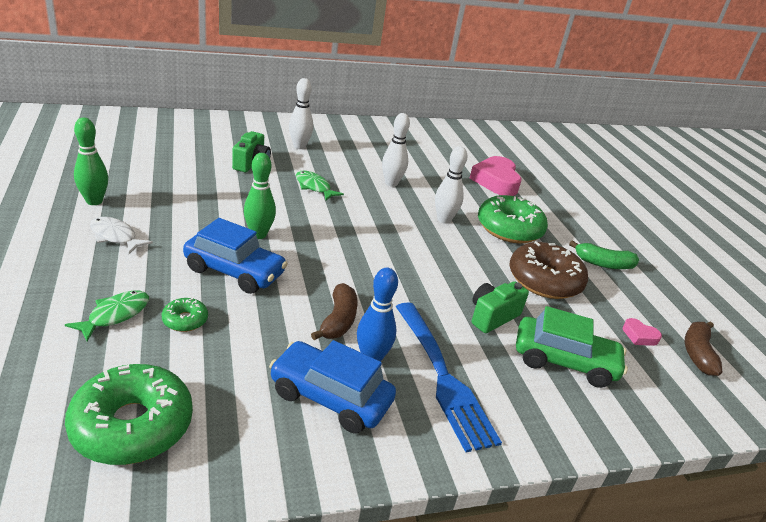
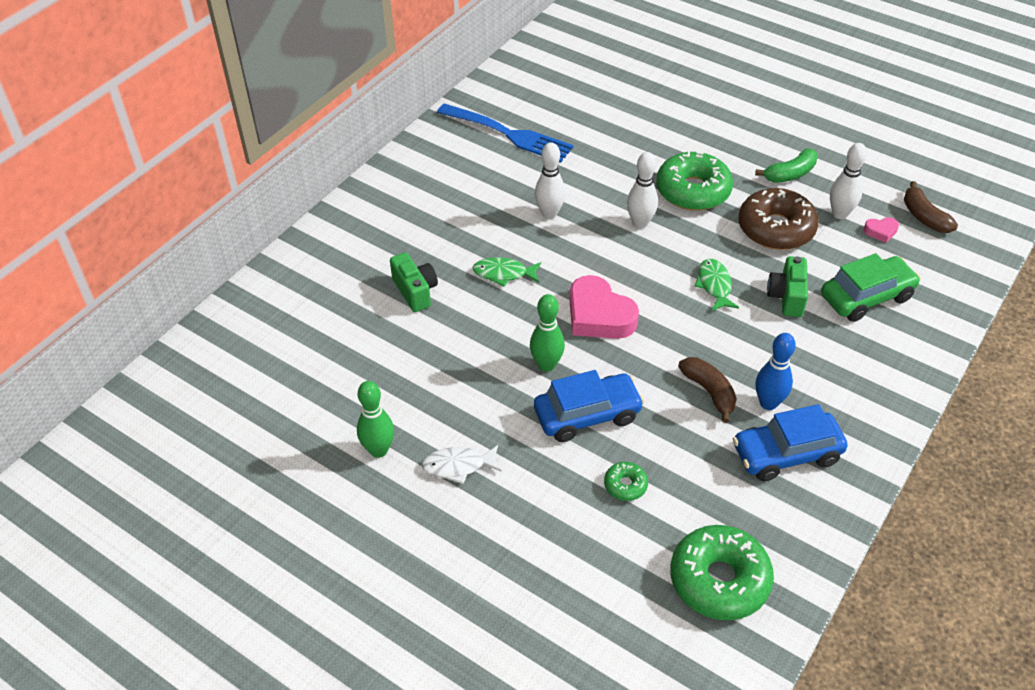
camera: 35 degrees left, 15 degrees up
green fish [65,290,149,341] -> green fish moved to [694,259,739,311]
white bowling pin [289,78,313,149] -> white bowling pin moved to [830,143,867,219]
blue fork [396,303,502,452] -> blue fork moved to [437,103,574,163]
pink heart [469,156,521,196] -> pink heart moved to [570,275,639,339]

